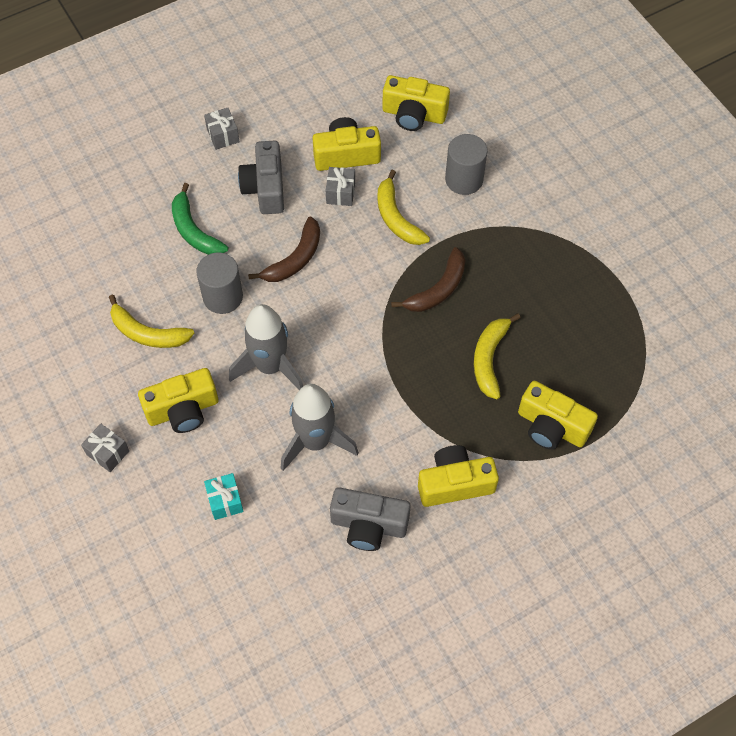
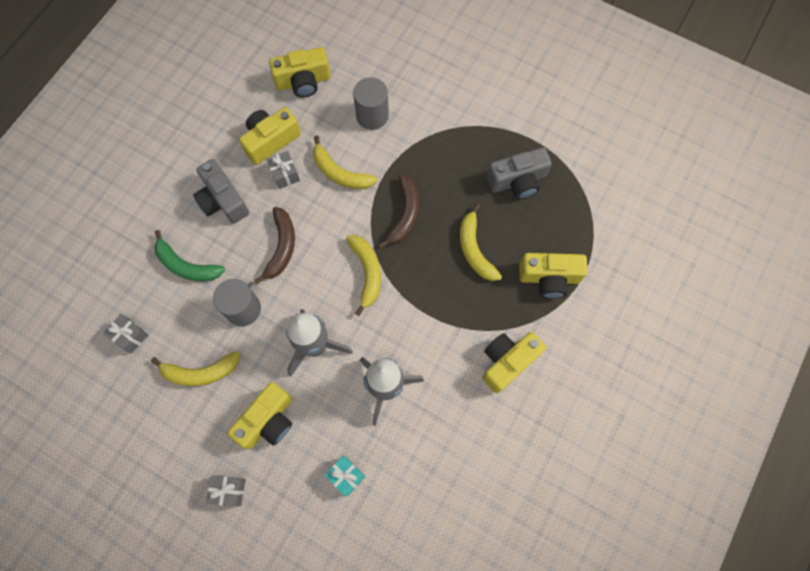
camera: 30 degrees left, 10 degrees up
grey gift [204,108,239,150] -> grey gift moved to [103,314,148,354]
grey camera [330,487,411,551] -> grey camera moved to [487,147,552,199]
none -> yellow banana [346,235,381,316]

